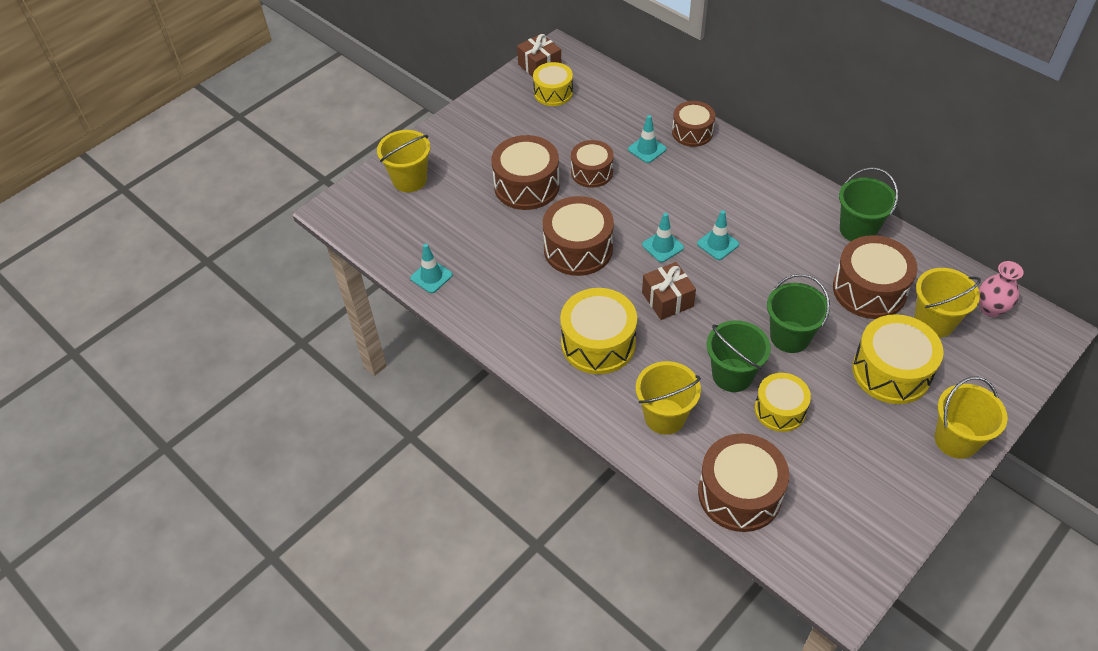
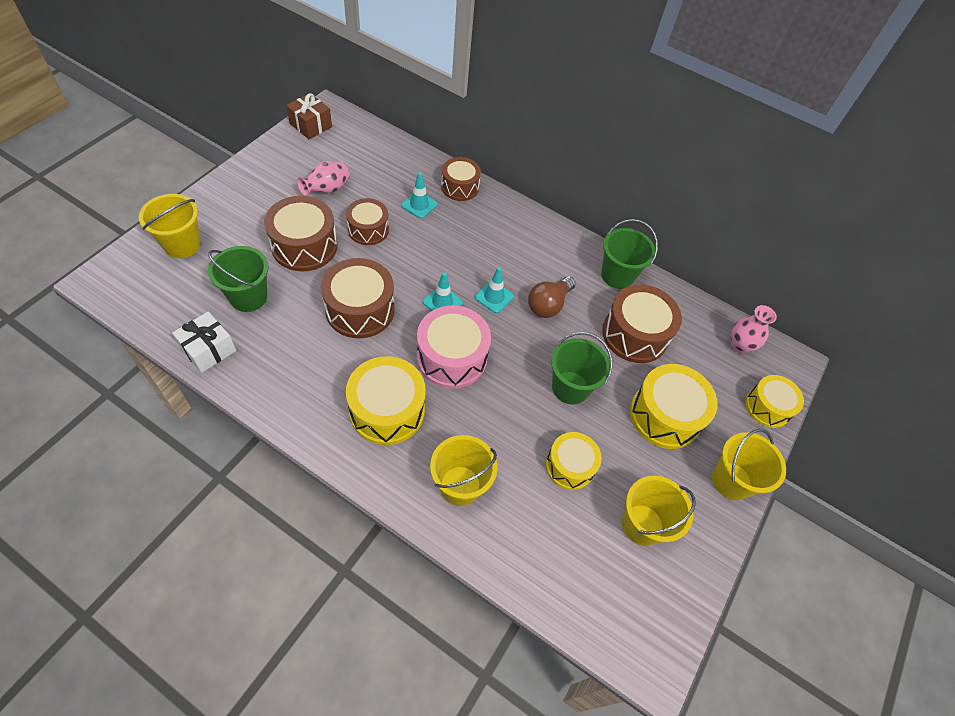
camera: 20 degrees left, 5 degrees up
turquoise traffic cone [410,244,453,293] -> white gift [172,312,236,373]
yellow drum [533,62,573,106] -> yellow drum moved to [746,375,804,428]
brown gift [642,262,696,320] -> pink drum [417,305,491,389]
brown drum [698,433,789,532] -> none
green bucket [707,320,771,392] -> green bucket moved to [208,246,269,312]
yellow bucket [914,268,981,338] -> yellow bucket moved to [622,476,696,546]
none -> pink vase [297,161,350,196]
none -> brown light bulb [528,276,576,318]

